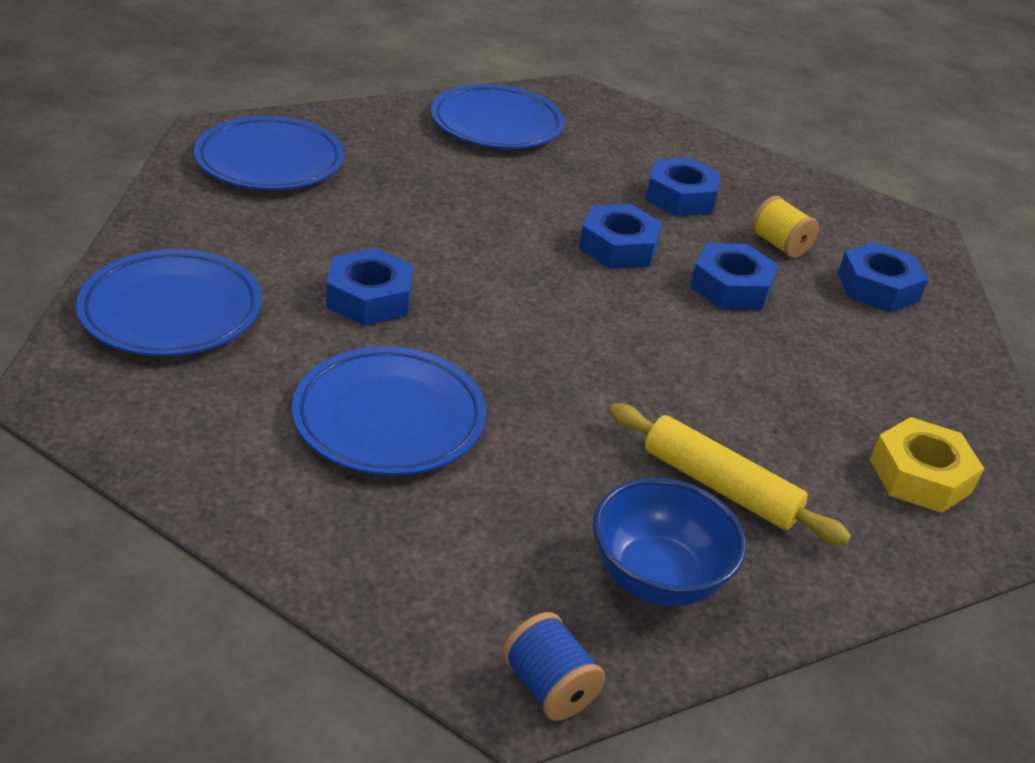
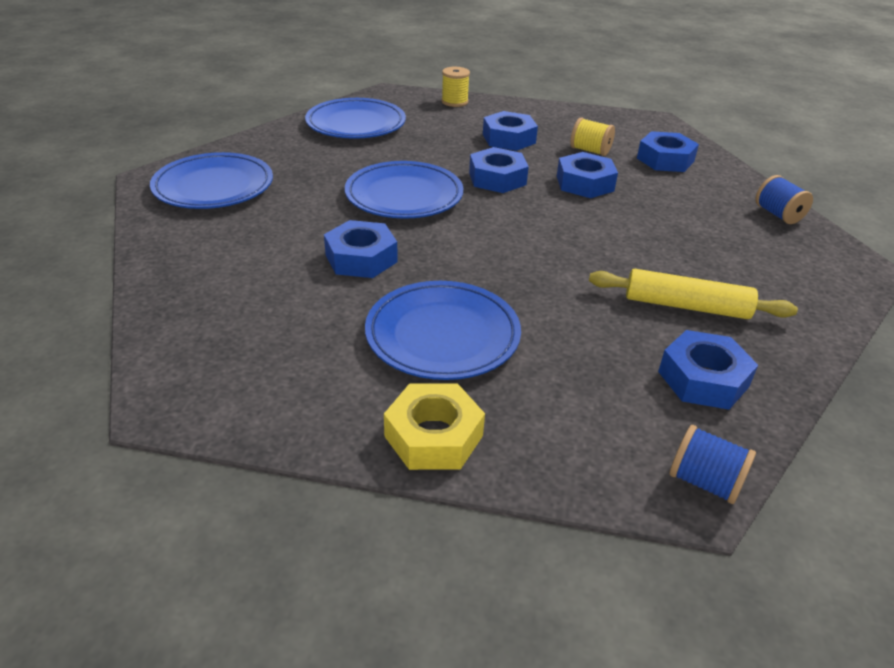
camera: 20 degrees left, 0 degrees up
blue plate [76,249,262,356] -> blue plate moved to [345,161,463,219]
blue bowl [593,478,746,606] -> blue nut [658,330,758,410]
yellow nut [870,417,984,513] -> yellow nut moved to [384,384,485,470]
none -> yellow spool [441,67,470,107]
none -> blue spool [755,175,813,224]

